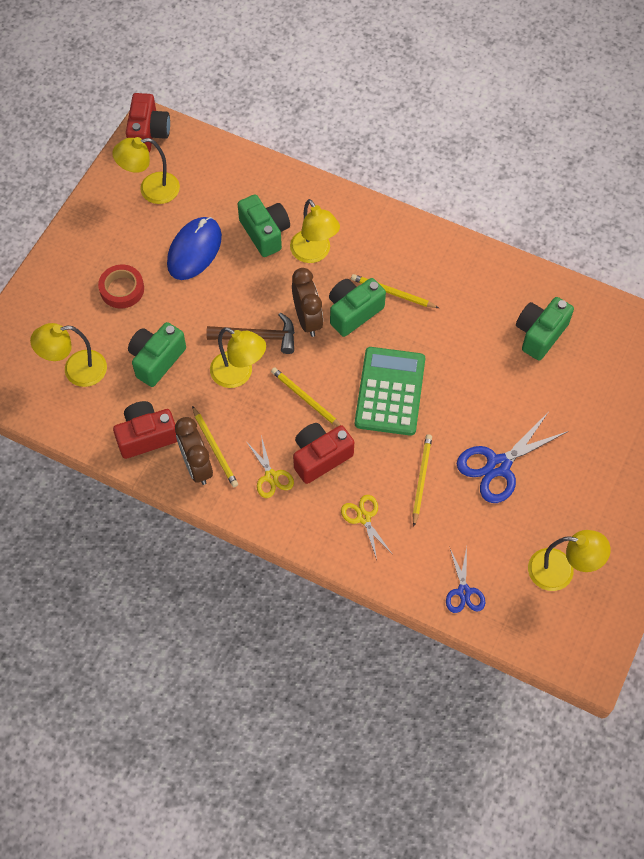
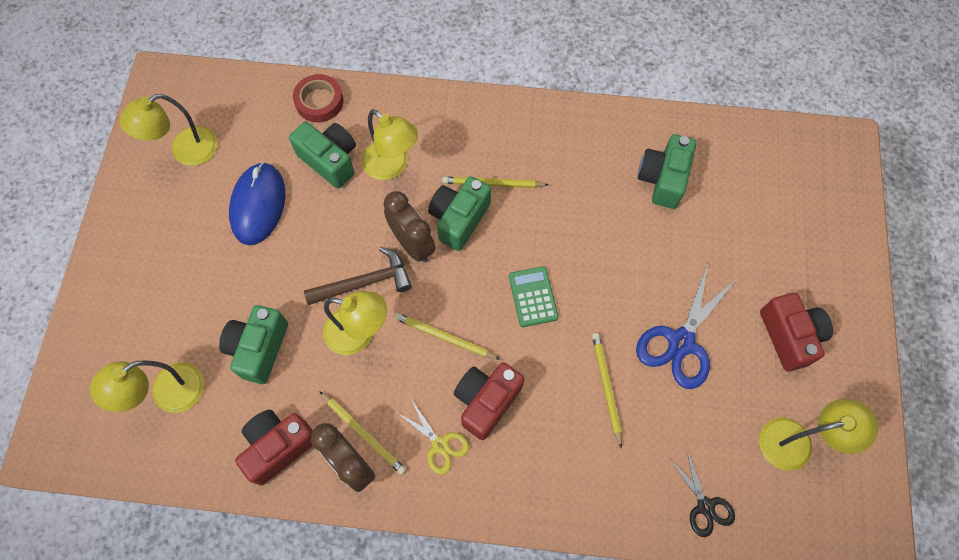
camera: 20 degrees left, 5 degrees up
red tape [98,264,144,308] -> red tape moved to [293,74,343,122]
red camera [126,93,170,152] -> red camera moved to [760,293,833,371]
yellow scissors [341,495,391,560] -> none
green calculator [355,347,425,436] -> green calculator [509,267,558,327], size x0.56
blue scissors [446,547,485,613] -> black scissors [669,451,735,537]

